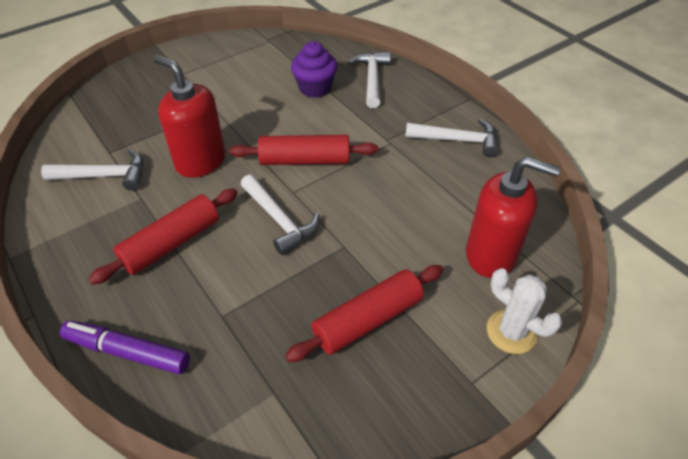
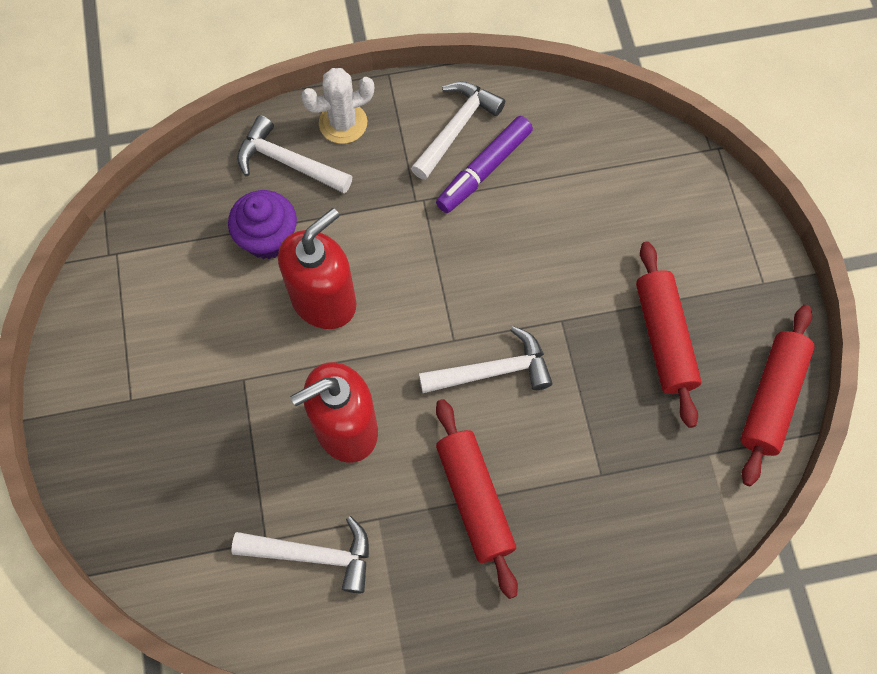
camera: 65 degrees left, 20 degrees up
white hammer [41,149,143,191] -> white hammer turned 75 degrees clockwise [231,516,369,593]
purple marker [60,320,190,374] -> purple marker moved to [436,116,533,213]
red rolling pin [229,135,378,165] -> red rolling pin moved to [741,305,815,486]
red soap dispenser [466,156,560,278] -> red soap dispenser moved to [278,208,356,329]
white cactus [487,268,562,354] -> white cactus moved to [301,68,374,144]

